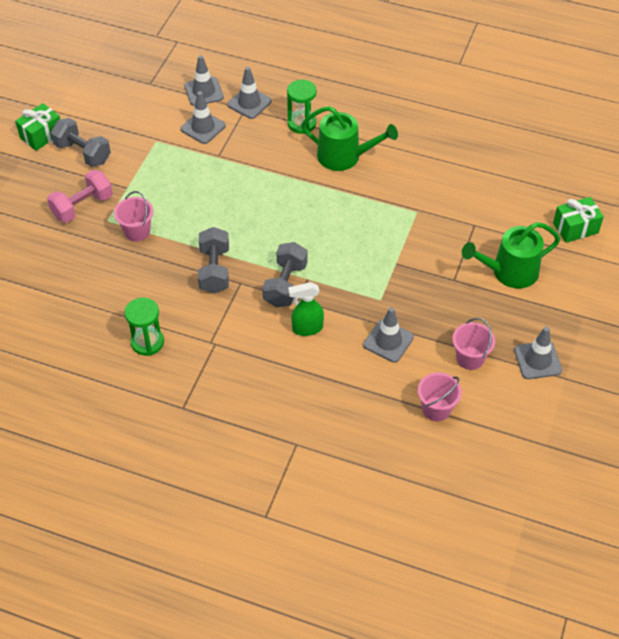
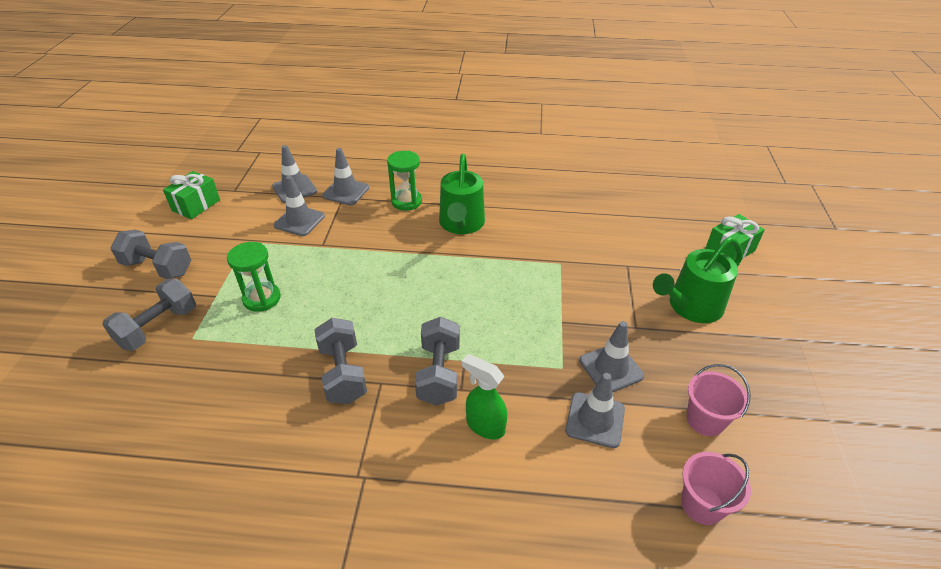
camera: 15 degrees left, 10 degrees down
green gift [15,103,60,151] -> green gift moved to [163,171,220,219]
pink dumbbell [47,170,113,223] -> grey dumbbell [102,279,196,351]
pink bucket [114,191,153,242] -> none
green hourglass [125,297,164,356] -> green hourglass moved to [227,242,281,312]
green spray bottle [288,282,324,336] -> green spray bottle turned 60 degrees clockwise [462,354,507,439]
green watering can [301,106,398,171] -> green watering can turned 90 degrees clockwise [439,154,485,234]
grey traffic cone [514,327,562,379] -> grey traffic cone moved to [580,321,644,392]

